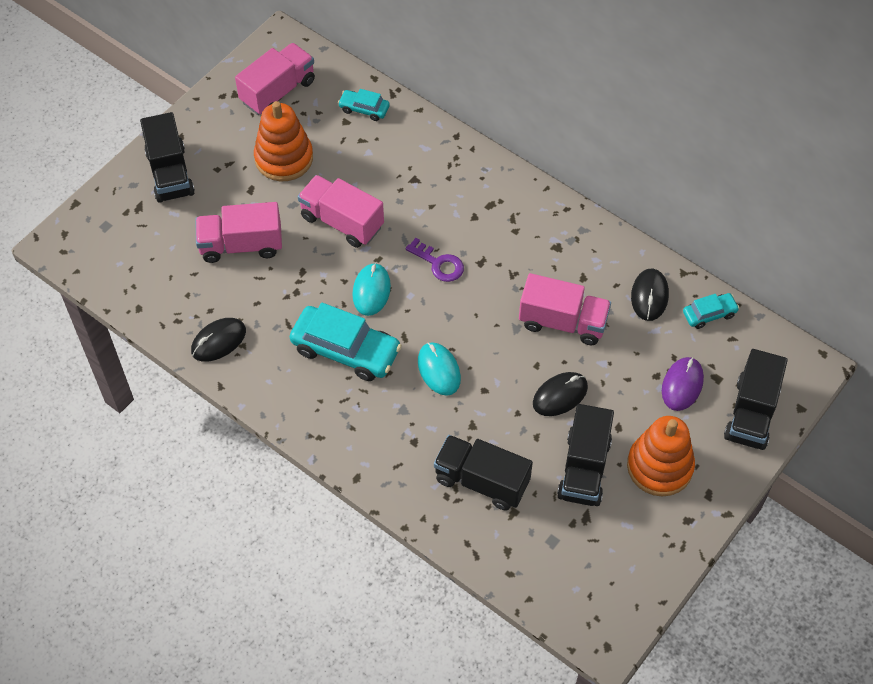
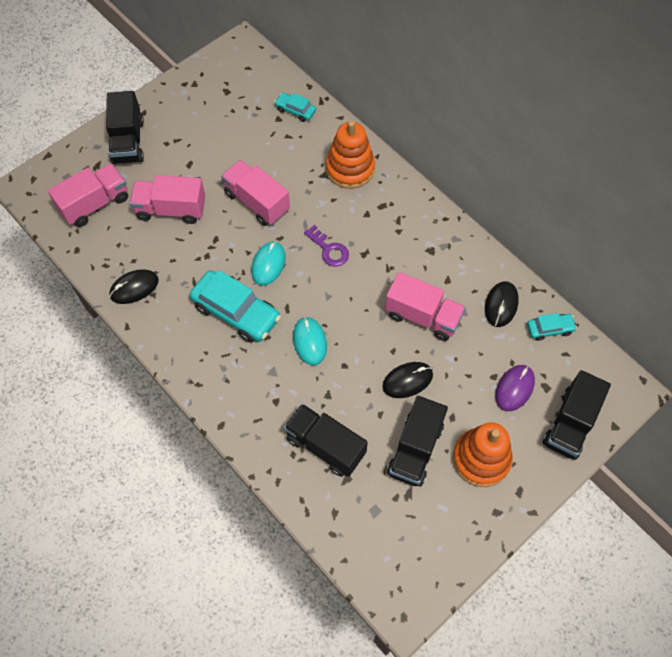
camera: 10 degrees right, 5 degrees up
pink truck [235,43,315,115] -> pink truck moved to [48,163,128,227]
orange stacking toy [254,101,313,181] -> orange stacking toy moved to [326,120,375,189]

